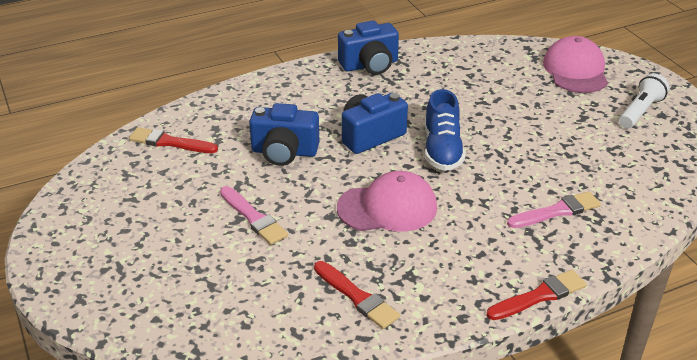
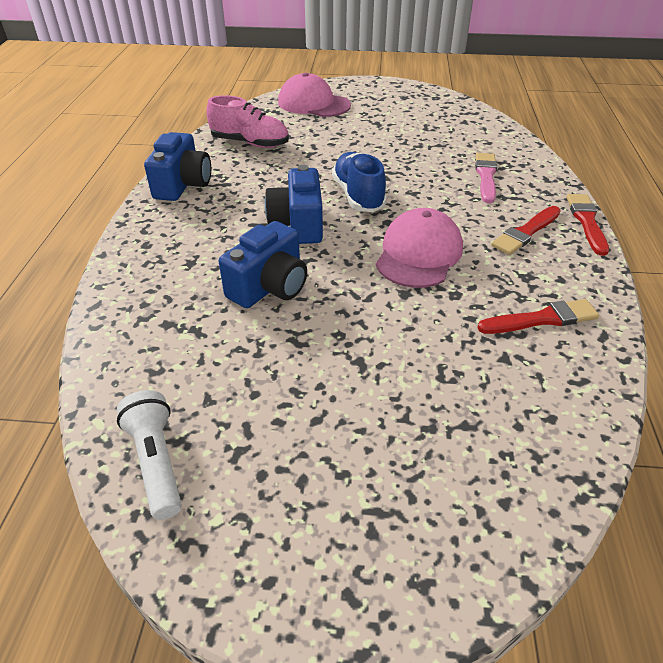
camera: 60 degrees left, 5 degrees up
red brush [129,127,218,153] -> red brush moved to [491,206,561,255]
pink brush [220,186,288,245] -> none
blue shoe [425,89,465,171] -> blue shoe turned 135 degrees counterclockwise [332,152,387,212]
white flashlight [619,74,669,128] -> white flashlight moved to [117,390,182,520]
none -> pink shoe [206,95,289,148]

